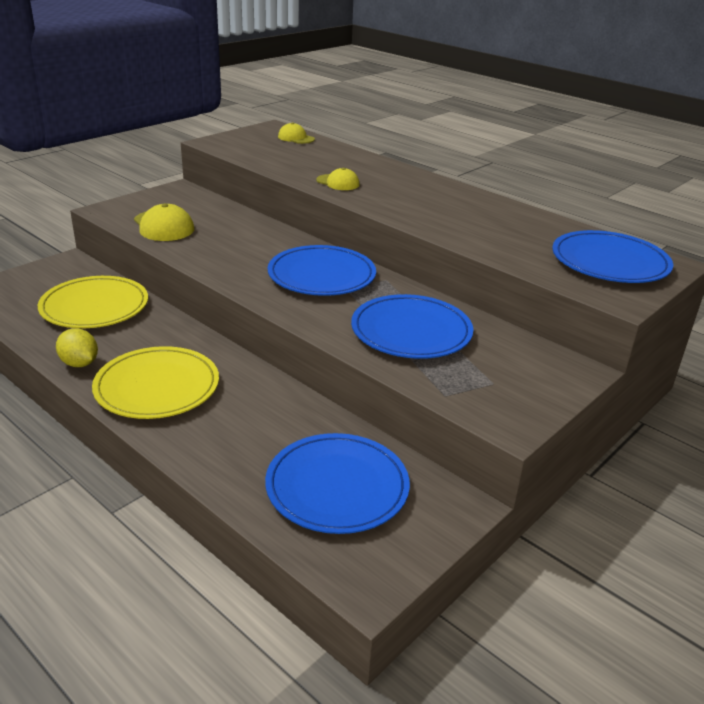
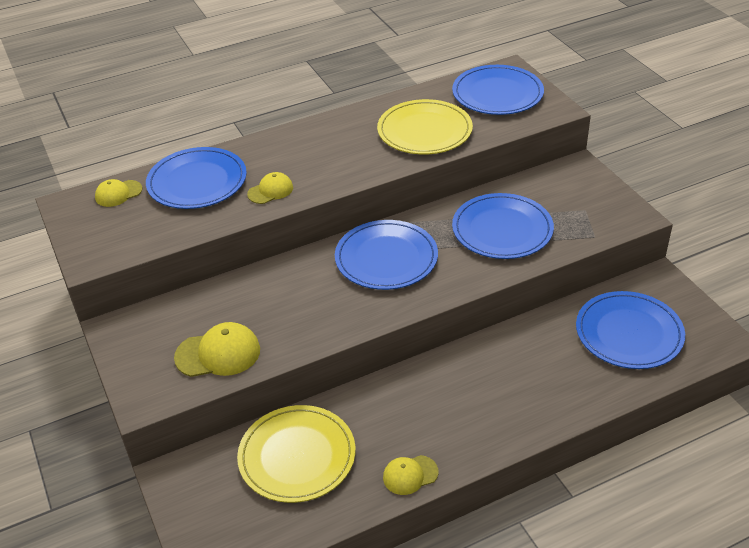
camera: 65 degrees left, 10 degrees up
yellow lemon [56,328,98,367] -> yellow cap [383,455,438,495]
yellow plate [92,346,219,419] -> yellow plate moved to [377,99,473,154]
none -> blue plate [146,147,247,209]

